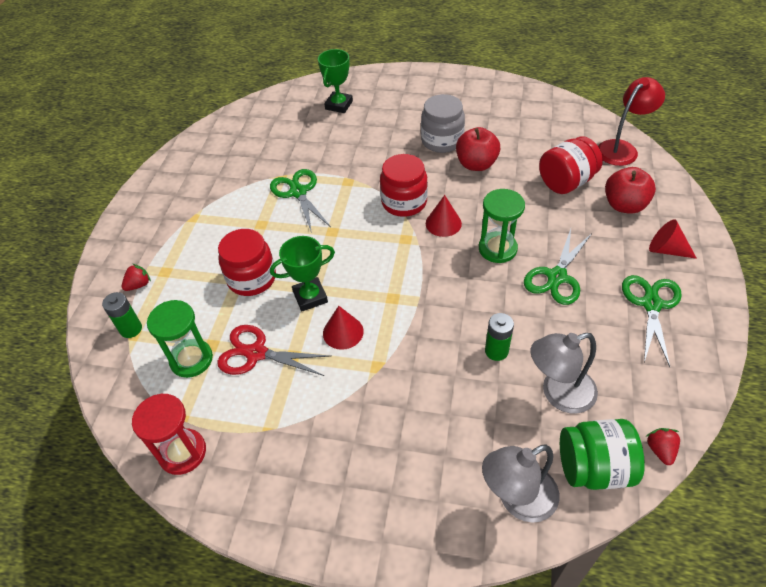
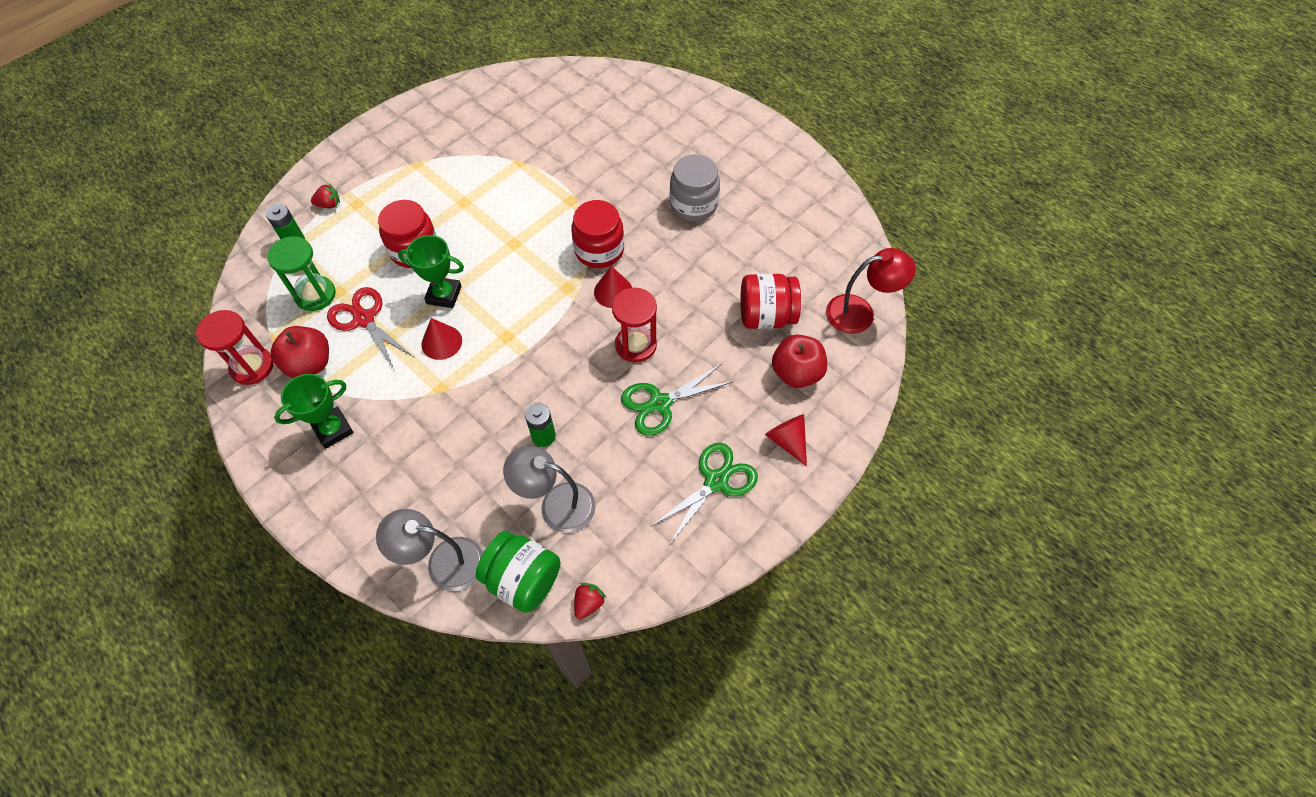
camera: 30 degrees right, 10 degrees up
green scissors [270,169,331,233] -> none
green trophy [318,49,353,113] -> green trophy moved to [274,374,354,449]
red apple [456,127,500,171] -> red apple moved to [271,326,329,378]
green hourglass [479,189,525,263] -> red hourglass [612,288,657,363]

